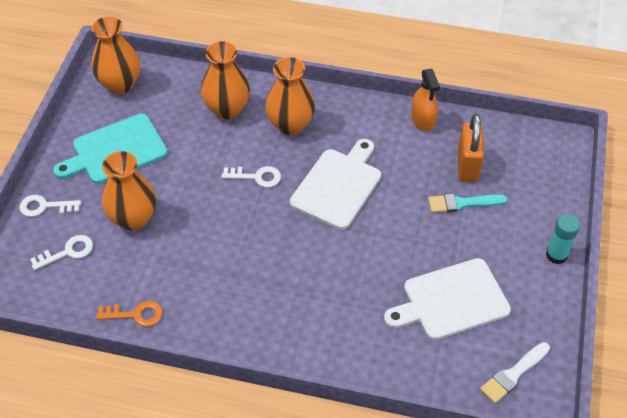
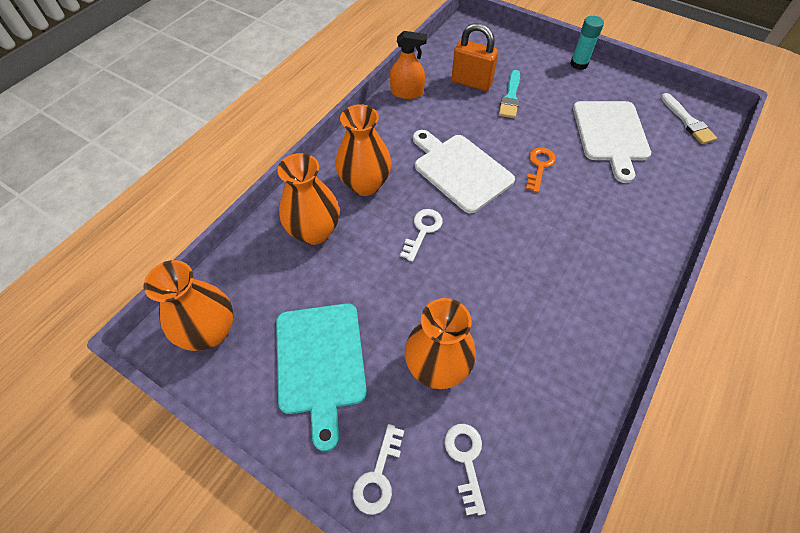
camera: 70 degrees left, 5 degrees up
orange key [96,301,163,327] -> orange key moved to [526,147,556,193]

